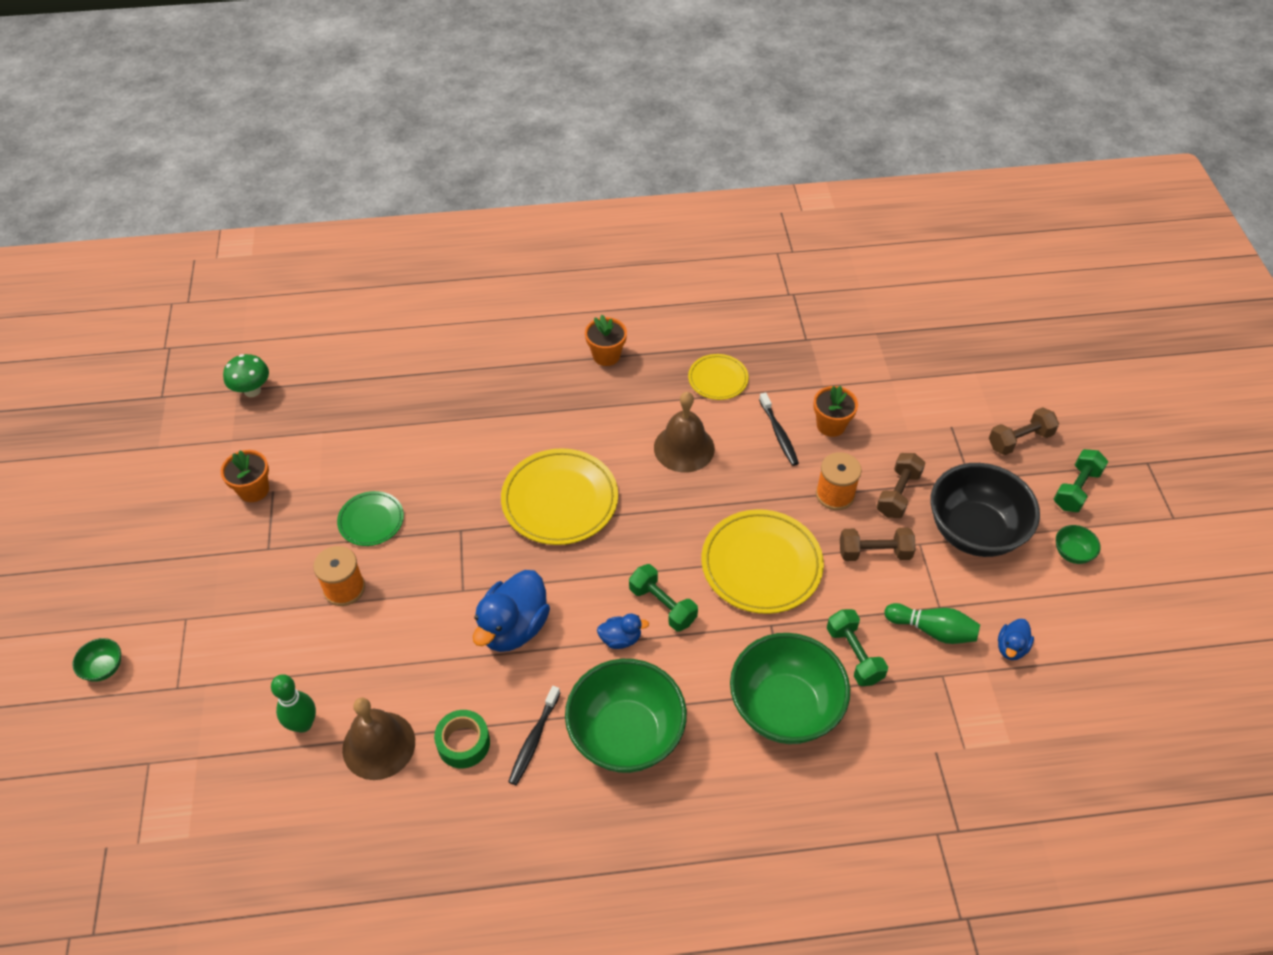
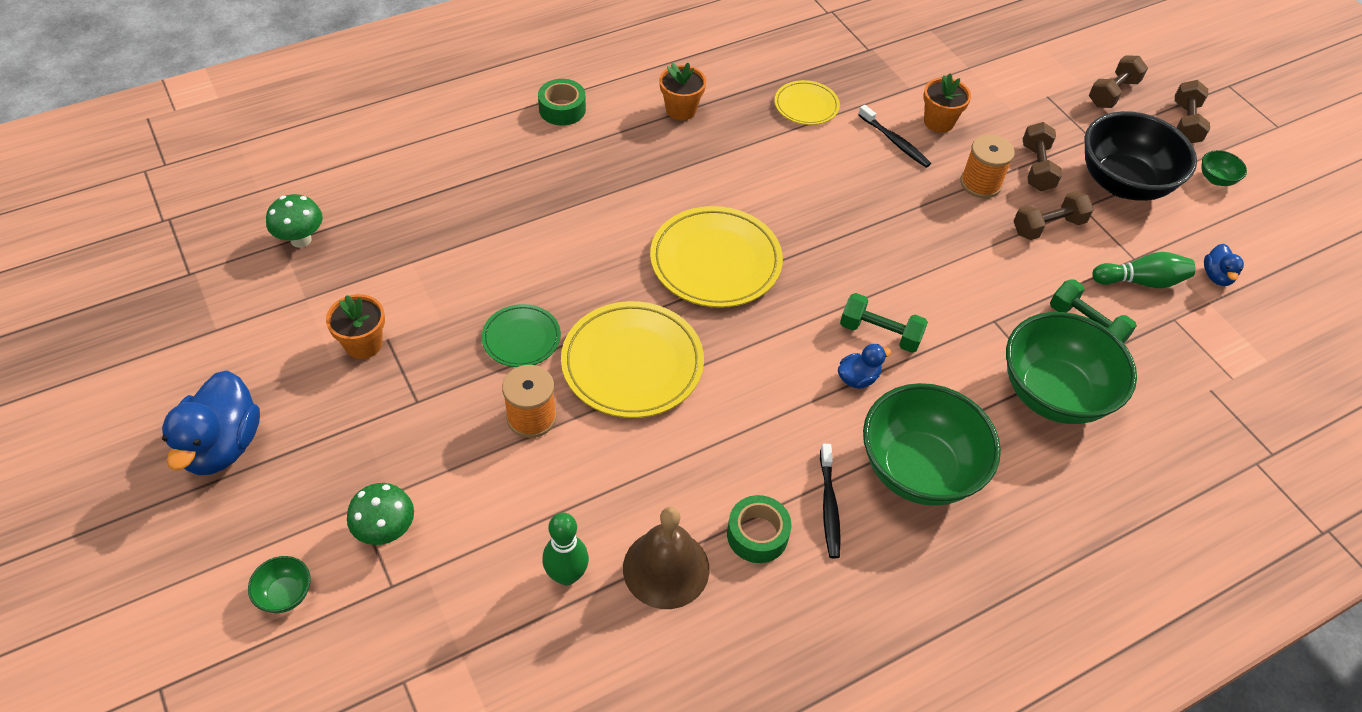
camera: 25 degrees left, 0 degrees up
blue duck [473,570,550,652] -> blue duck moved to [162,371,260,475]
brown bell [654,392,715,473] -> none
yellow plate [701,509,824,614] -> yellow plate moved to [561,301,704,418]
green dumbbell [1054,449,1108,512] -> brown dumbbell [1175,80,1210,143]
none -> green mushroom [347,483,414,545]
none -> green tape [538,79,586,126]

